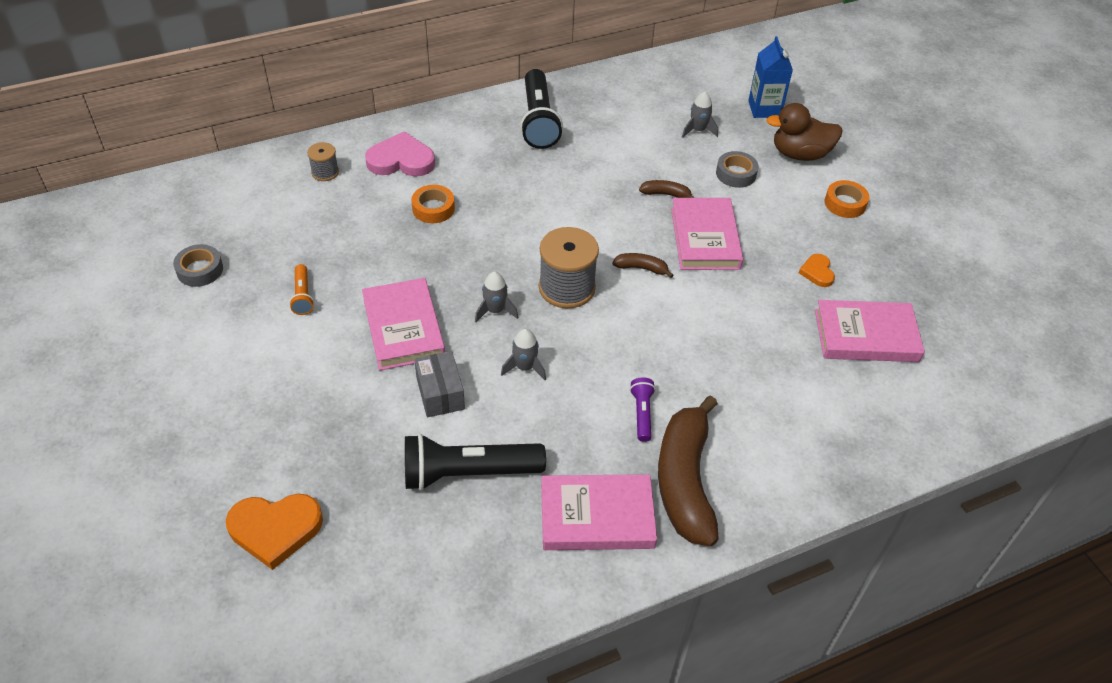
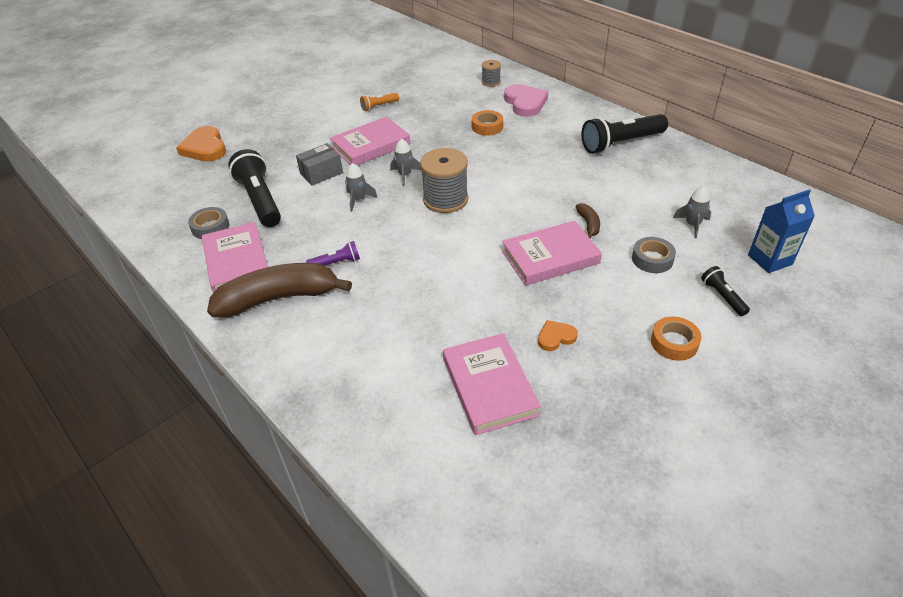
camera: 75 degrees right, 5 degrees down
grey tape [173,244,223,287] -> grey tape moved to [188,207,229,239]
brown banana [612,253,673,278] -> none
brown duck [766,103,843,161] -> black flashlight [701,266,750,316]

